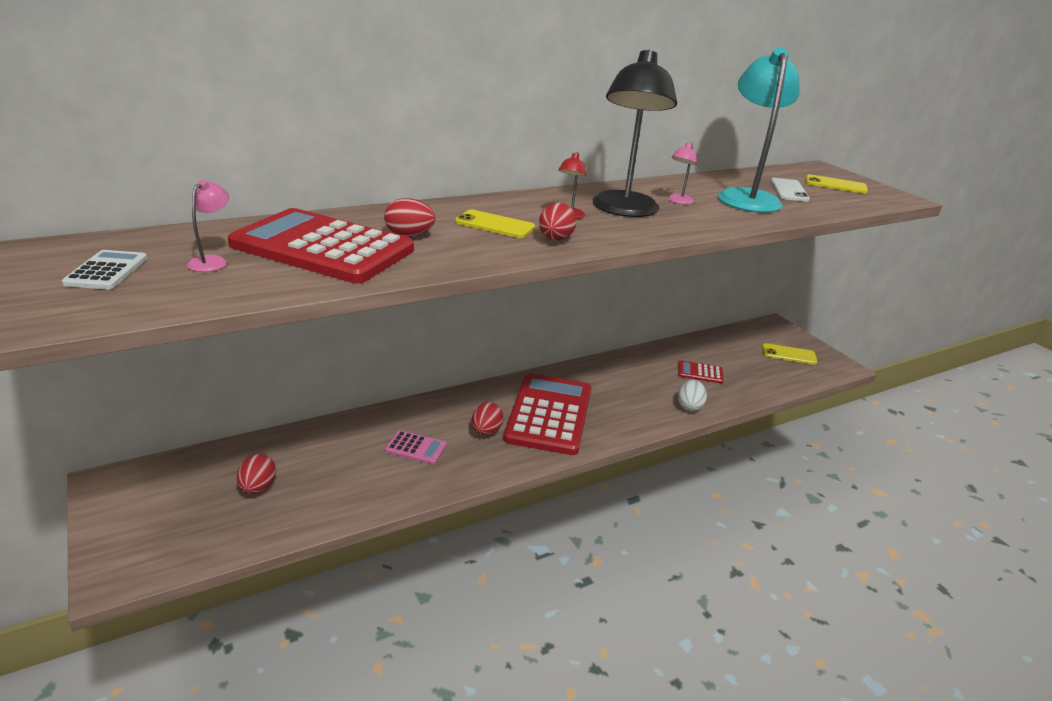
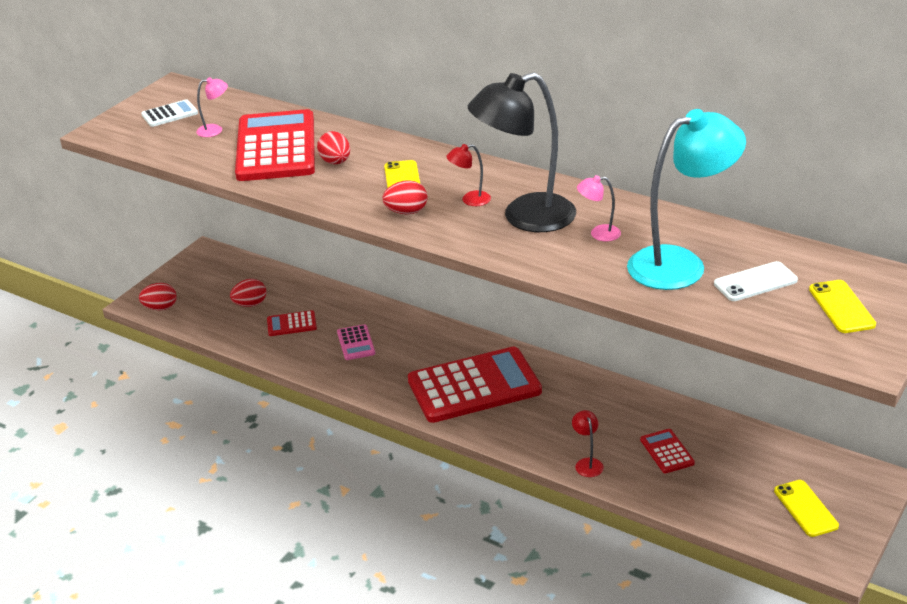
camera: 65 degrees right, 5 degrees up
red egg [472,402,504,435] -> red egg moved to [139,283,177,310]
white egg [678,379,707,411] -> red lamp [572,410,604,477]
none -> red calculator [267,310,317,336]

